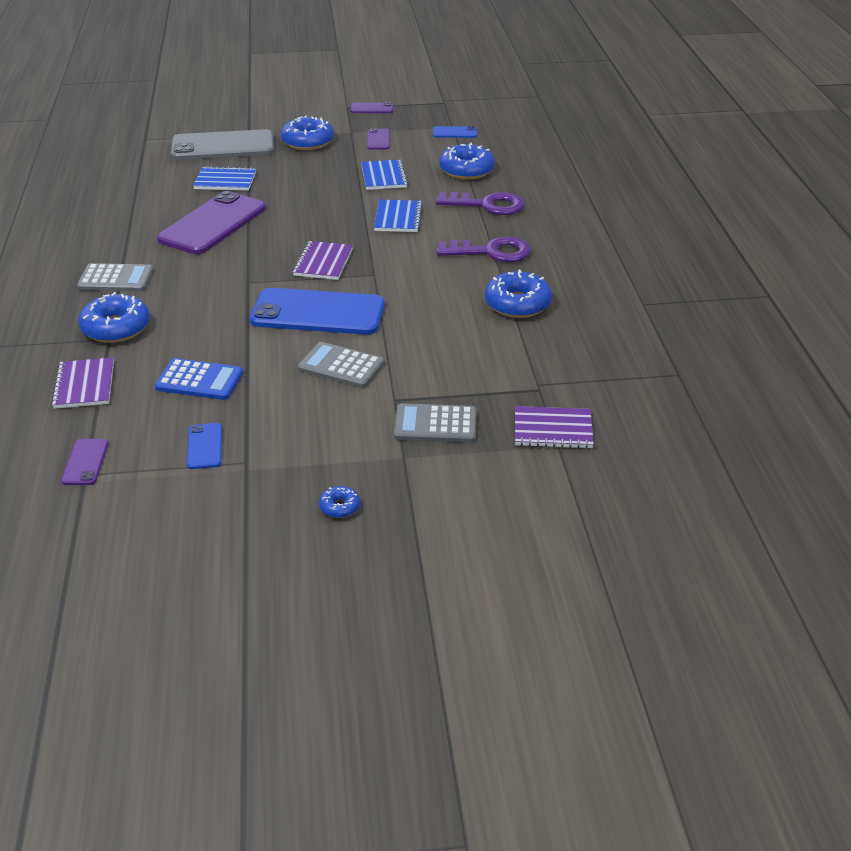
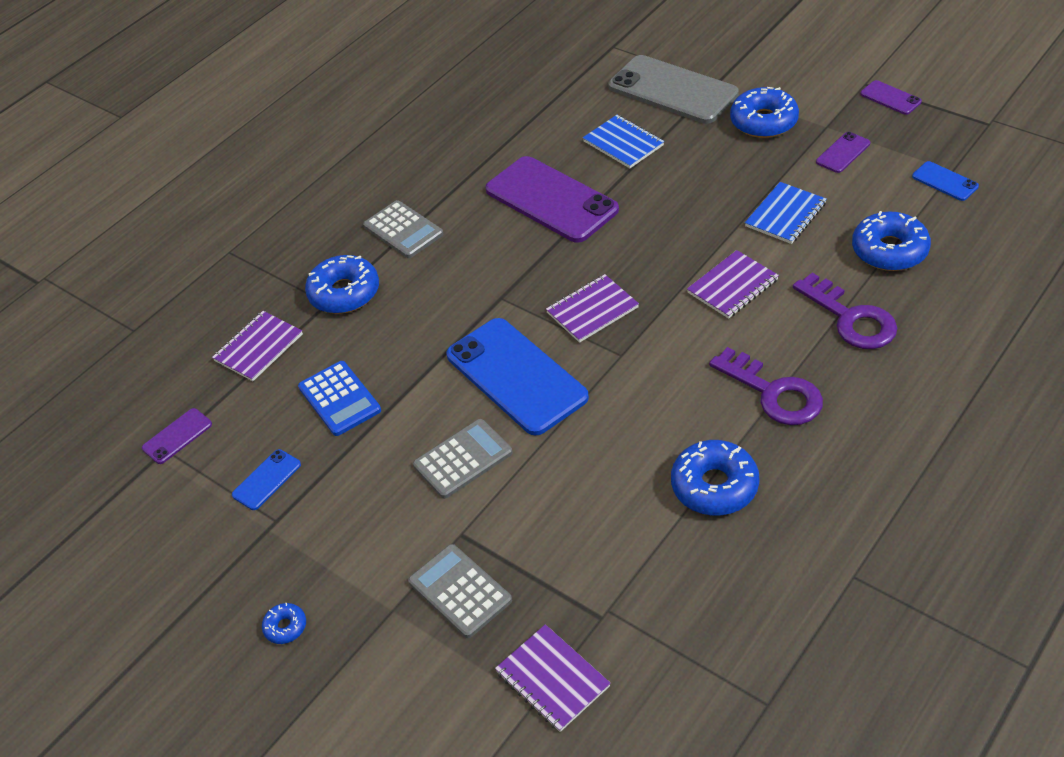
camera: 50 degrees right, 10 degrees up
purple phone [157,191,266,254] -> purple phone turned 60 degrees clockwise [485,156,619,243]
grey calculator [298,342,385,388] -> grey calculator turned 75 degrees clockwise [413,419,513,499]
blue notebook [374,200,423,232] -> purple notebook [687,250,779,319]

